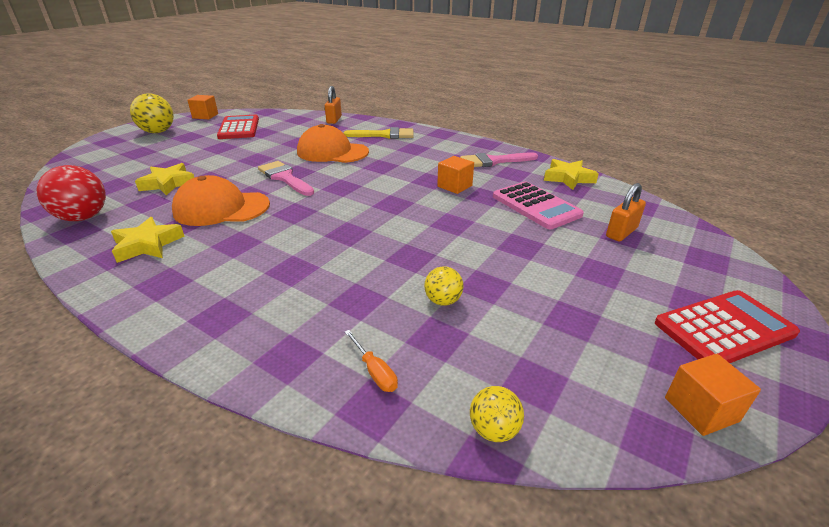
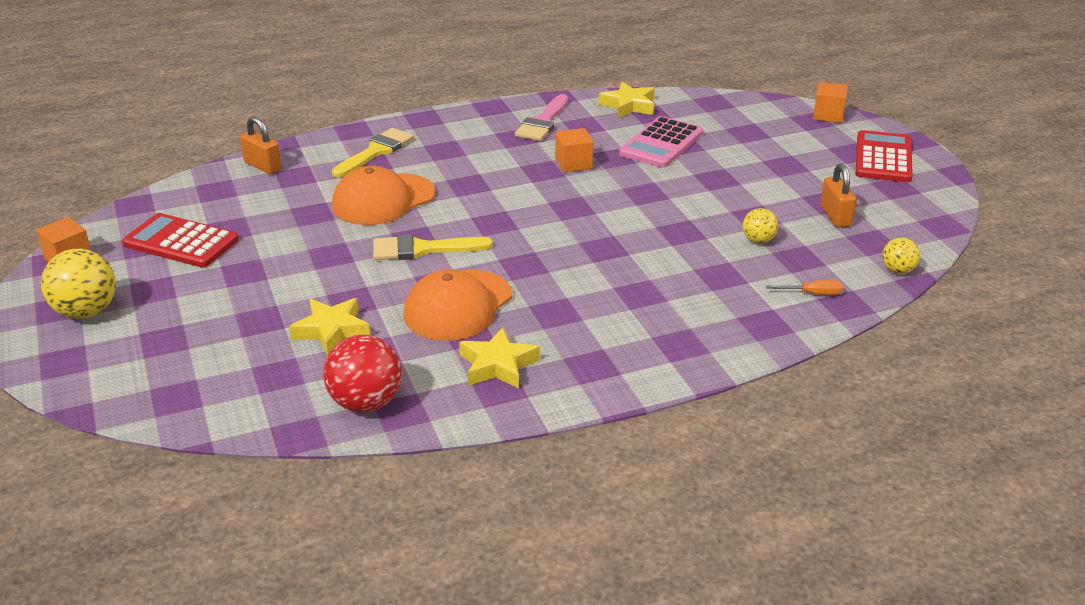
camera: 55 degrees left, 0 degrees up
pink brush [258,161,314,196] -> yellow brush [373,234,493,260]
pink calculator [493,181,584,229] -> pink calculator turned 120 degrees clockwise [619,116,703,168]
orange padlock [606,183,646,242] -> orange padlock moved to [820,164,856,228]
orange cube [665,354,761,436] -> orange cube moved to [813,82,848,123]

